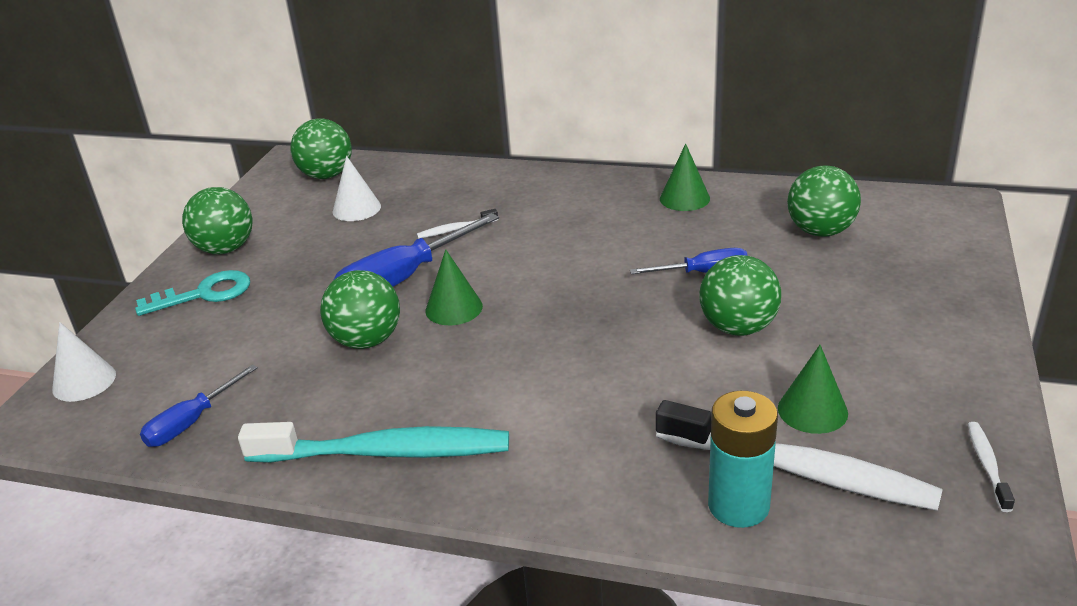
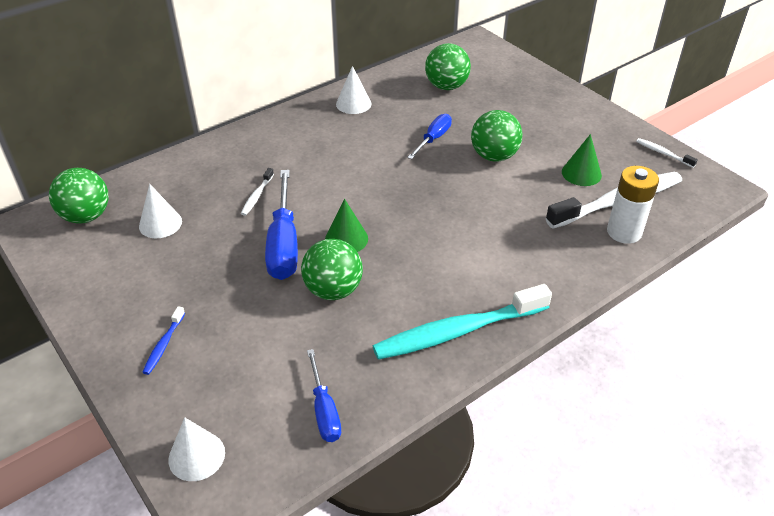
camera: 55 degrees left, 10 degrees up
turquoise key [135,270,250,316] -> blue toothbrush [142,306,185,375]
green ball [182,187,253,254] -> none
turquoise toothbrush [238,422,509,463] -> turquoise toothbrush turned 150 degrees counterclockwise [373,284,552,360]
green cone [660,144,710,211] -> white cone [336,66,372,114]
turquoise battery [708,391,778,528] -> white battery [607,166,659,244]

